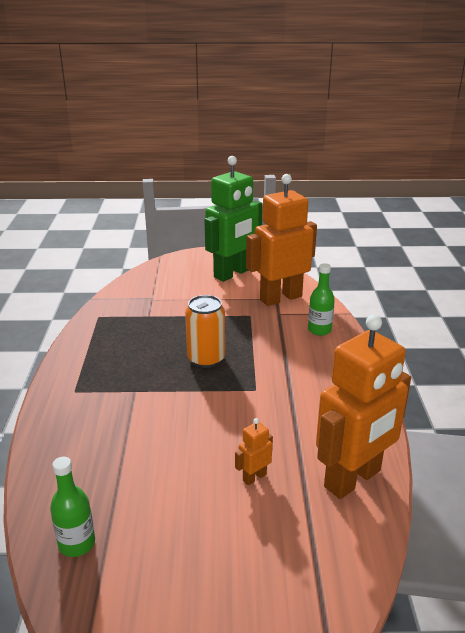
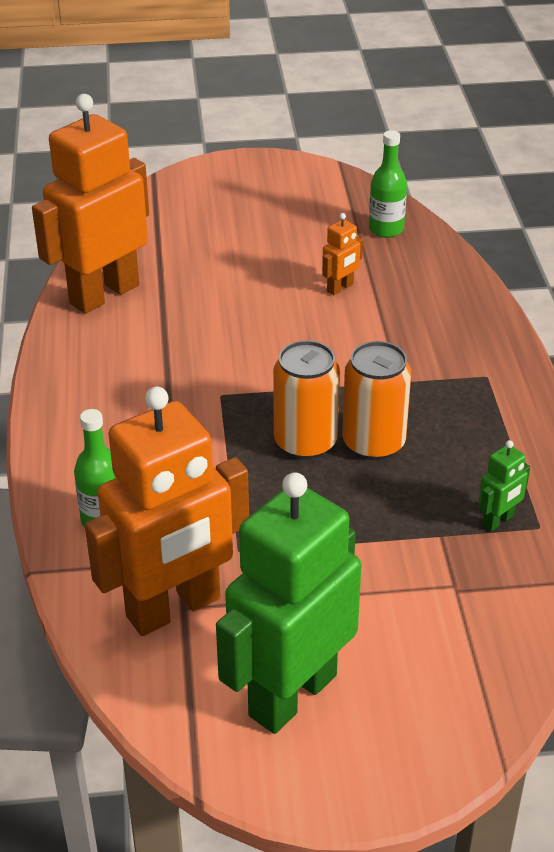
camera: 175 degrees right, 10 degrees up
orange robot [235,418,273,485] -> orange robot moved to [322,213,363,295]
none -> orange can [342,341,411,460]
none -> green robot [479,440,530,531]

